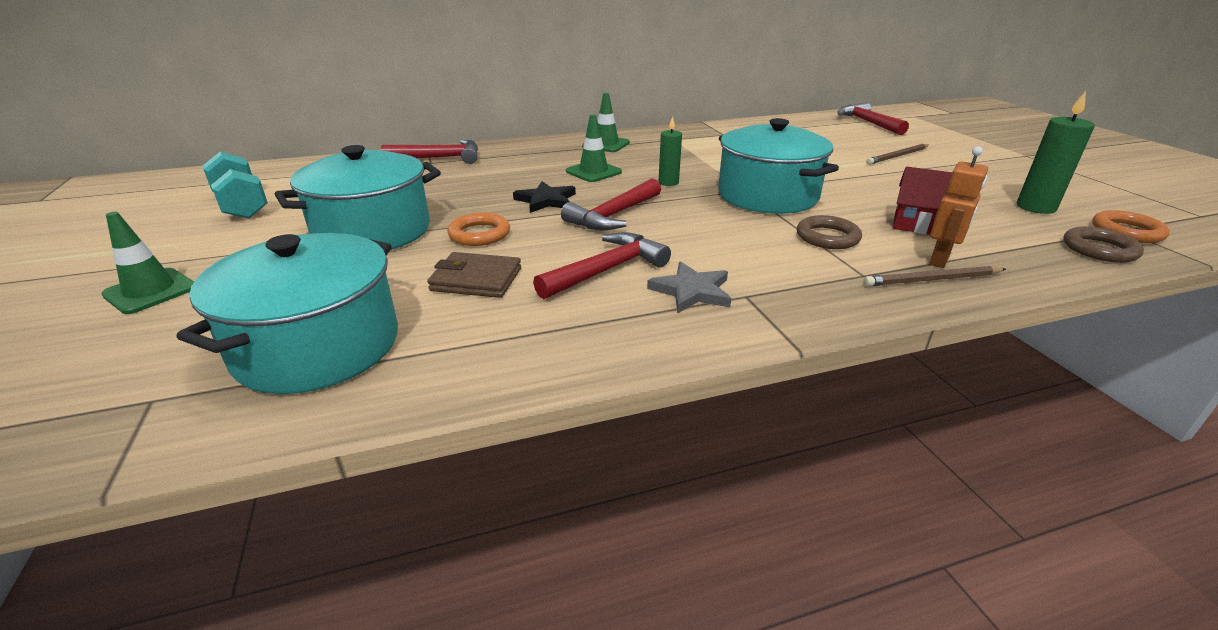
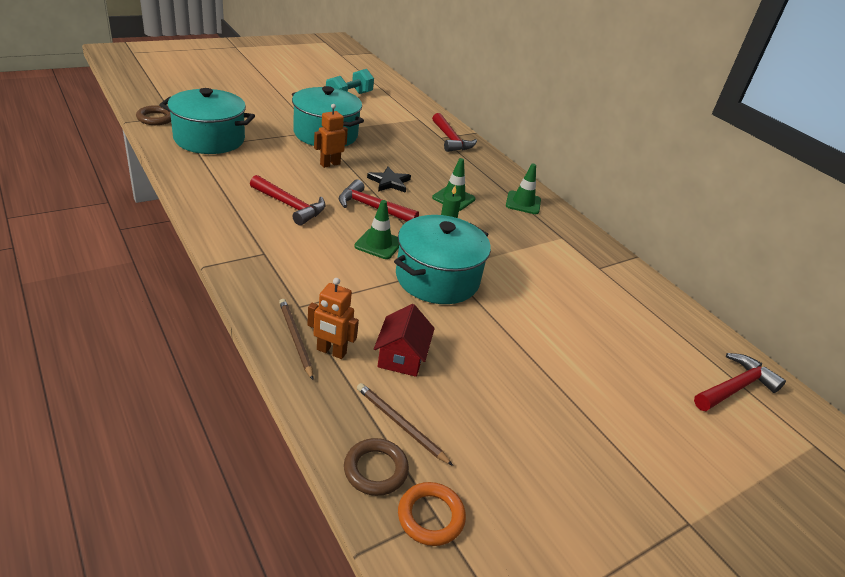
camera: 70 degrees right, 5 degrees up
green traffic cone [101,212,194,314] -> green traffic cone moved to [354,200,399,259]
brown wallet [427,252,521,298] -> none
orange ring [447,213,510,246] -> orange robot [314,104,348,168]
grey star [647,261,731,314] -> none
brown ring [797,215,862,249] -> brown ring moved to [136,105,171,125]
brown pencil [866,144,929,165] -> brown pencil moved to [357,383,453,466]
green candle [1017,91,1095,214] -> none

